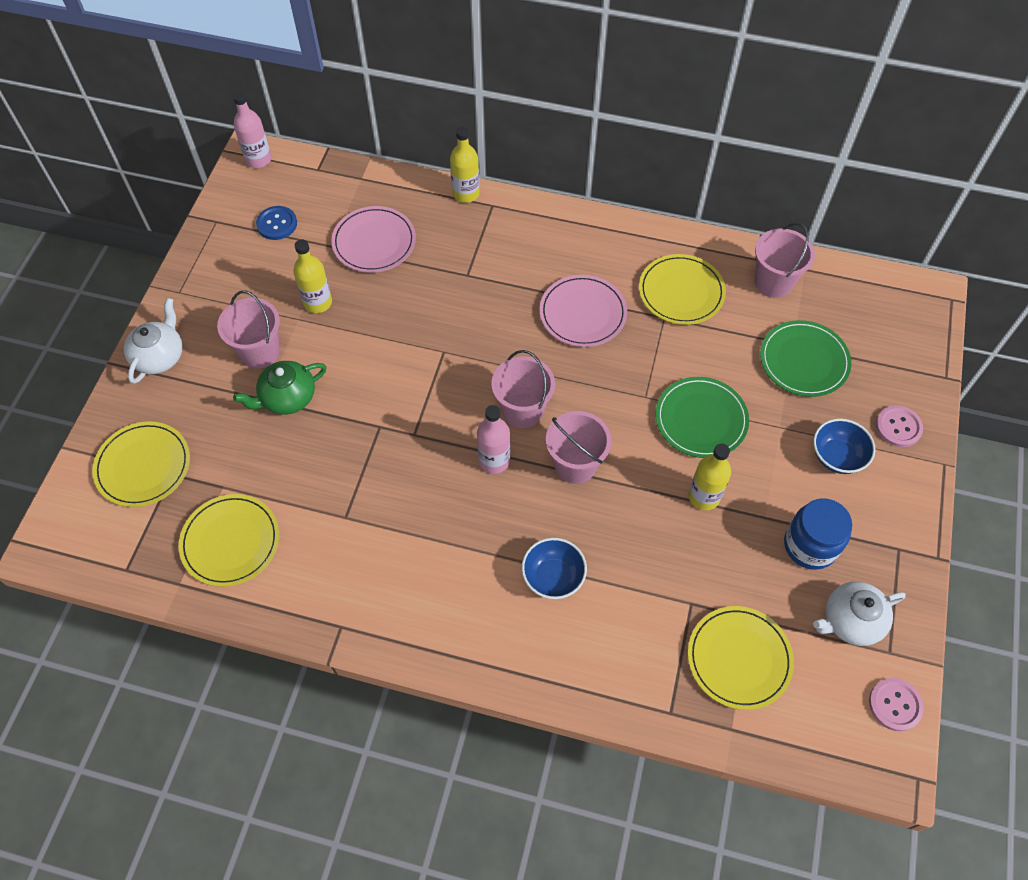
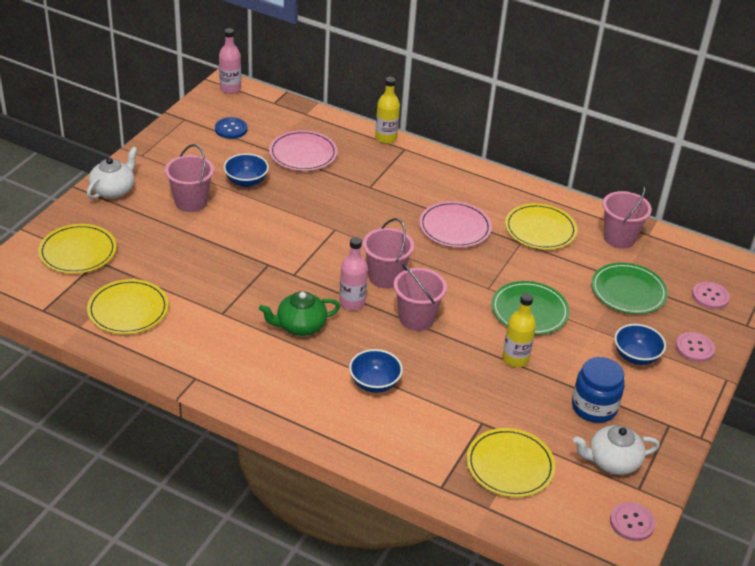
camera: 10 degrees right, 20 degrees down
green teapot [233,361,327,415] -> green teapot moved to [259,291,340,336]
yellow bottle [293,239,332,313] -> blue bowl [224,153,269,187]
none -> pink button [692,282,730,309]

